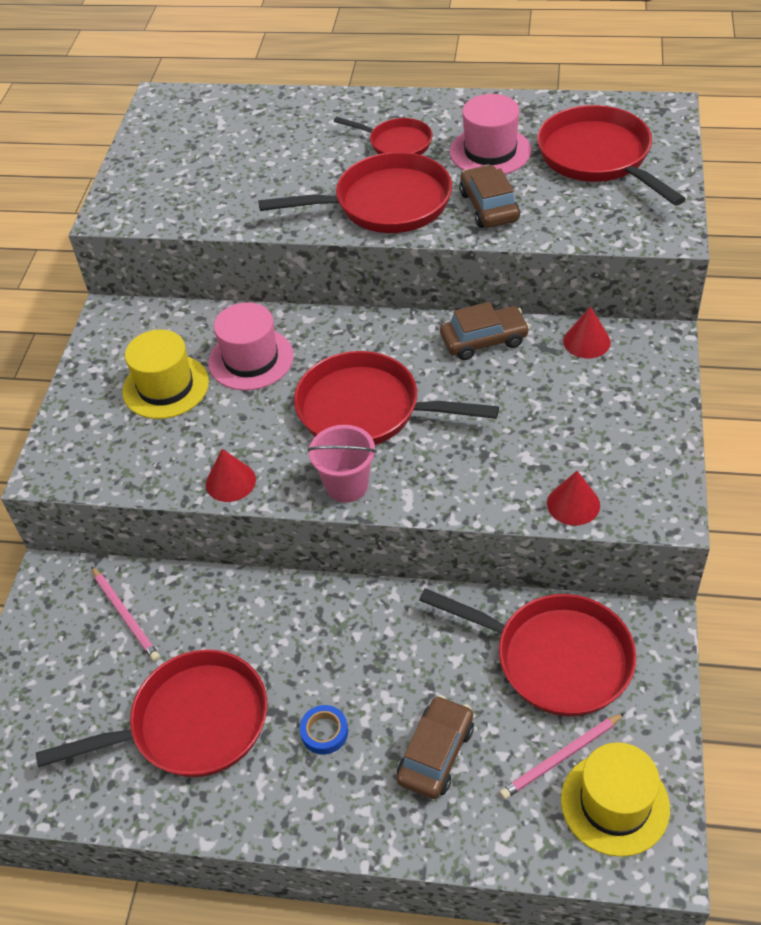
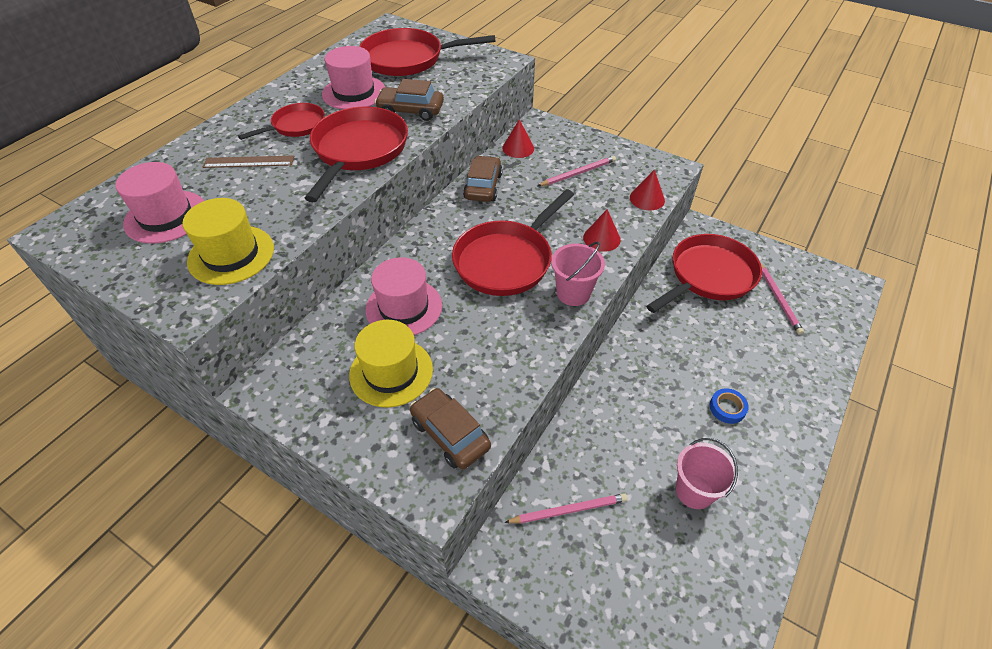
camera: 70 degrees left, 0 degrees up
red pan [36,649,267,777] -> pink bucket [676,438,738,509]
red cone [206,449,256,502] -> red cone moved to [583,209,621,252]
brown car [397,695,474,799] -> brown car moved to [410,388,491,469]
yellow hat [561,742,670,857] -> yellow hat moved to [182,198,274,285]
none -> pink hat [116,162,204,243]
none -> brown ruler [203,155,294,168]
none -> pink pencil [538,156,616,186]

